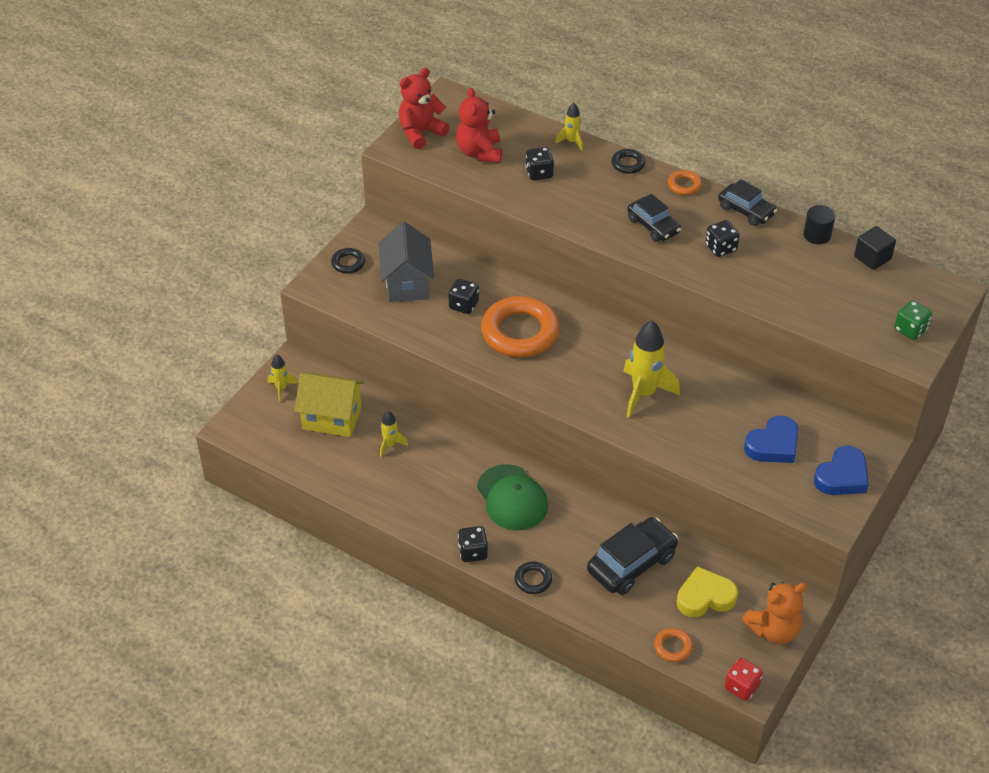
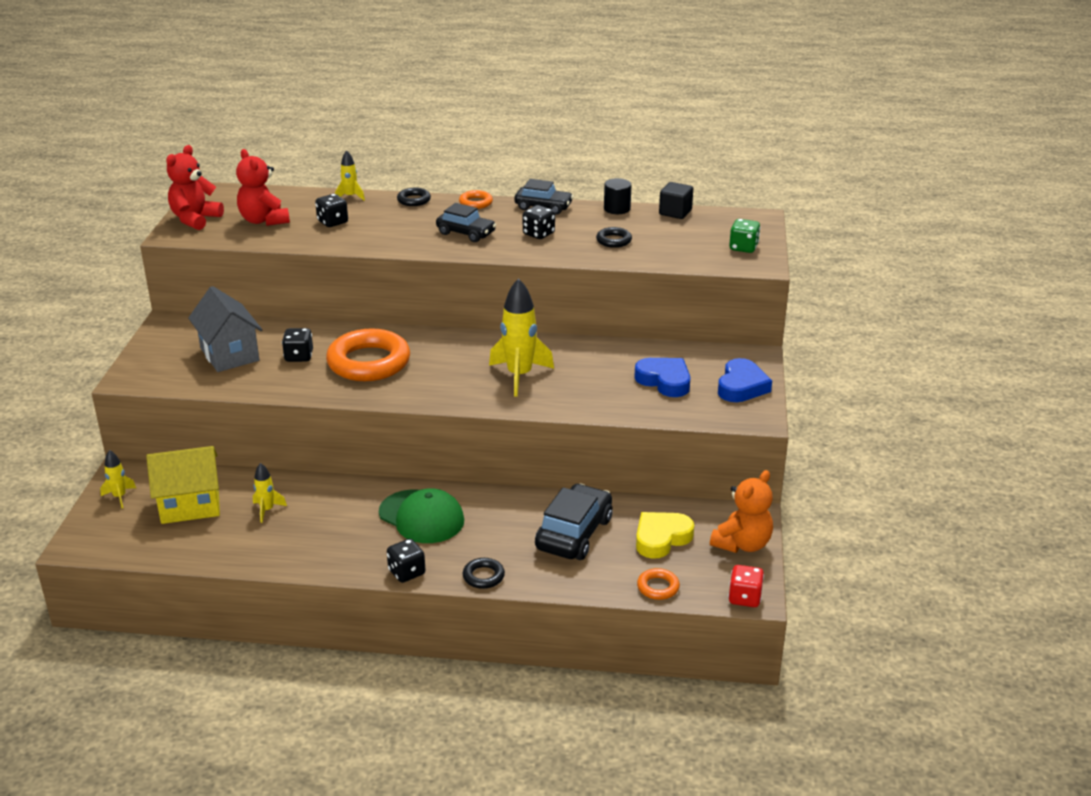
camera: 25 degrees left, 15 degrees down
black ring [331,248,365,273] -> black ring moved to [596,227,632,248]
blue heart [744,416,798,463] -> blue heart turned 75 degrees counterclockwise [634,358,691,397]

